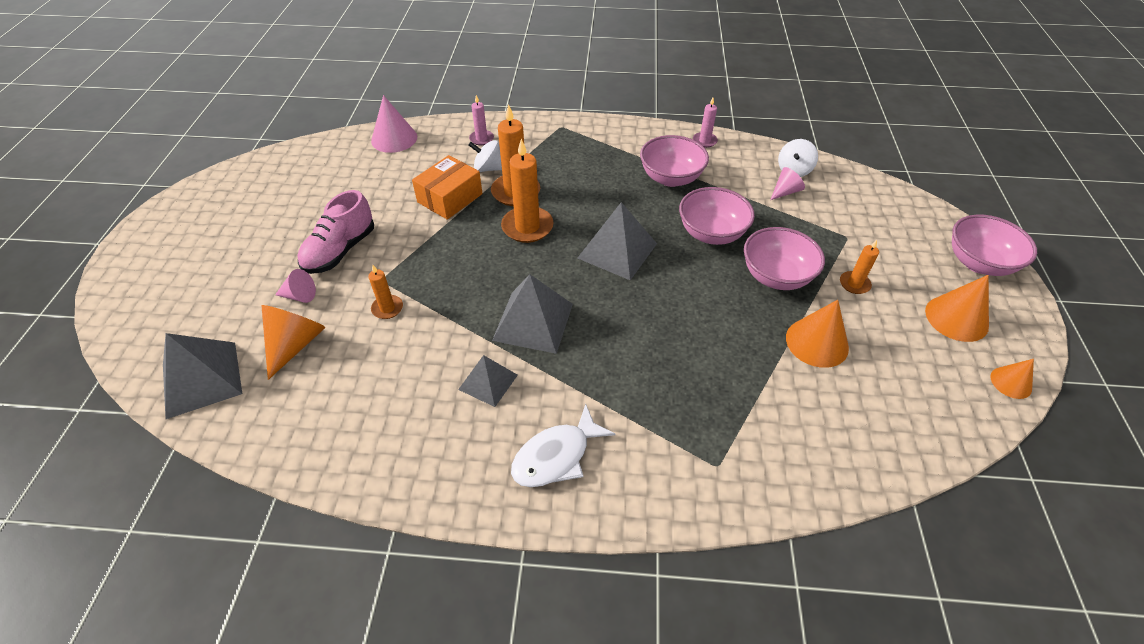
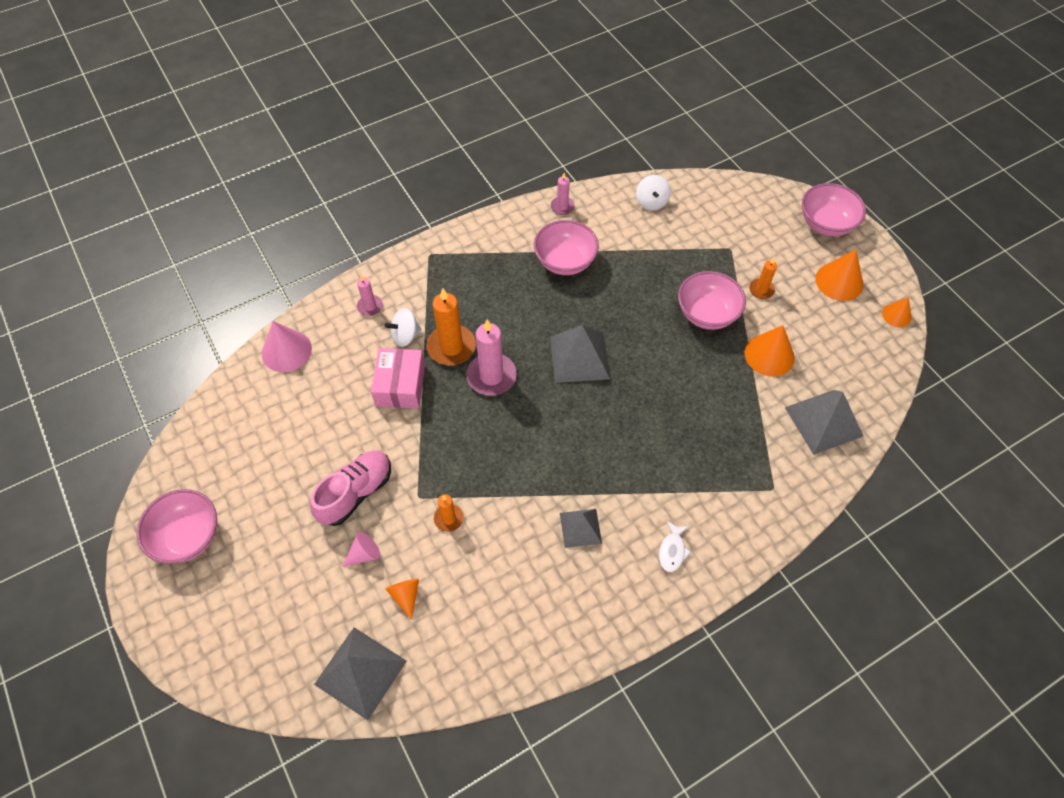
camera: 35 degrees left, 10 degrees up
orange cone [262,305,325,380] -> orange cone [385,579,419,620], size x0.59
pink shoe [297,190,374,274] -> pink shoe turned 135 degrees counterclockwise [310,451,391,526]
orange box [412,155,482,220] -> pink box [371,348,425,408]
grey pyramid [492,275,573,354] -> grey pyramid moved to [785,390,864,455]
orange candle [501,139,554,243] -> pink candle [466,319,517,396]
white fish [511,404,615,487] -> white fish [659,521,691,572], size x0.60
pink bowl [679,187,755,245] -> pink bowl moved to [137,489,217,564]
pink cone [770,167,805,200] -> none

